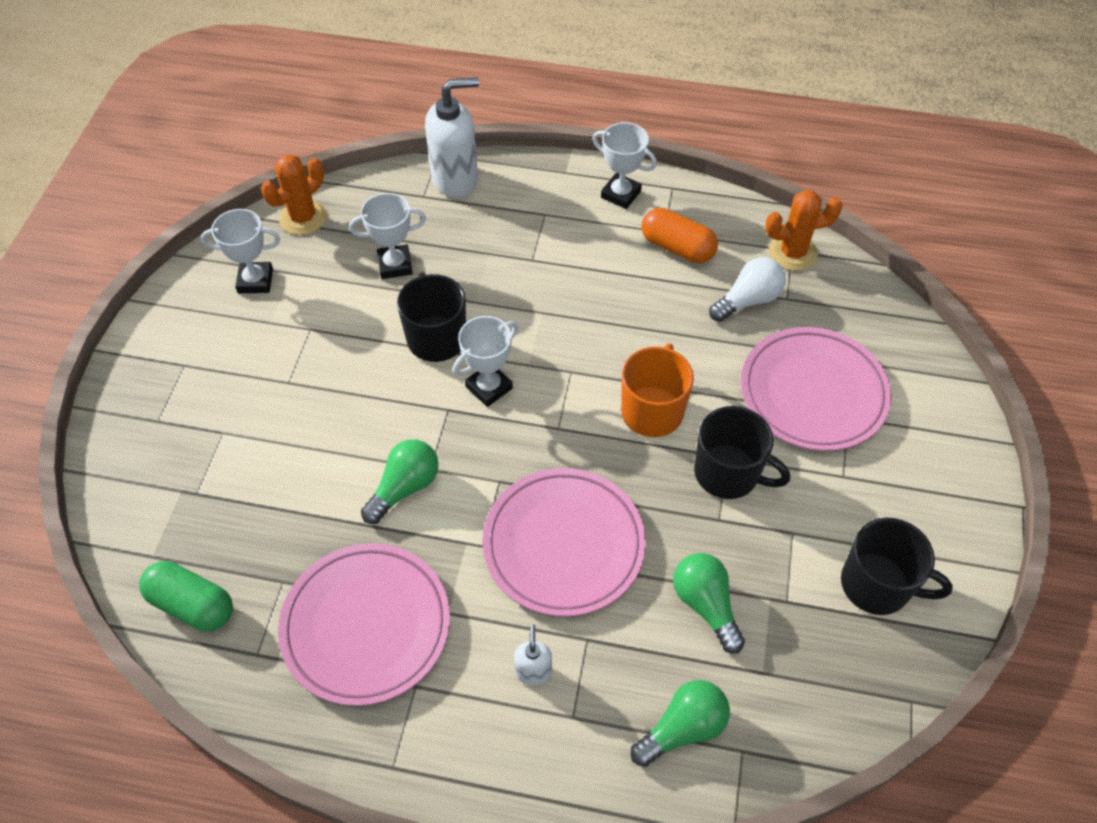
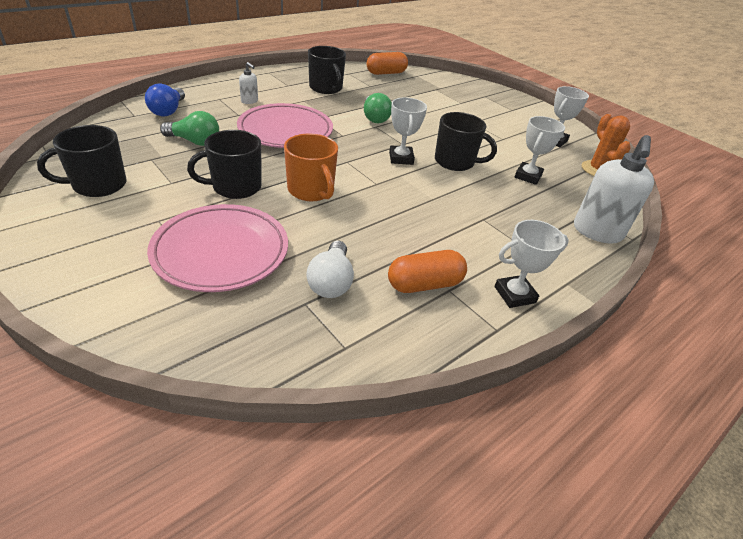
camera: 125 degrees right, 15 degrees down
green capsule [139,561,233,632] -> orange capsule [366,52,408,75]
pink plate [278,543,450,706] -> black mug [308,46,346,94]
green light bulb [631,680,730,767] -> blue light bulb [145,84,185,116]
orange cactus [765,190,843,271] -> none

